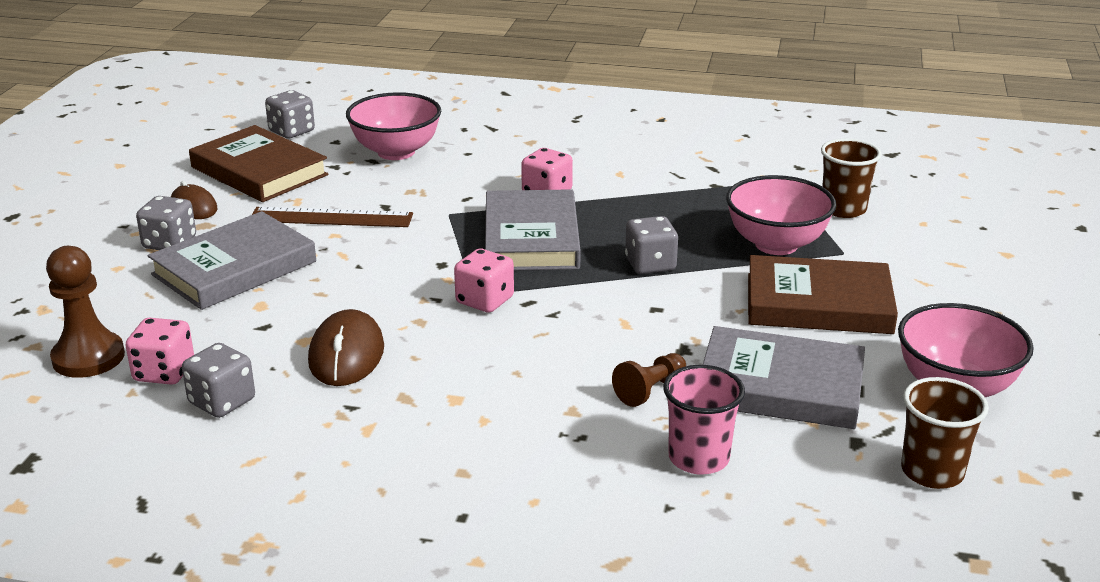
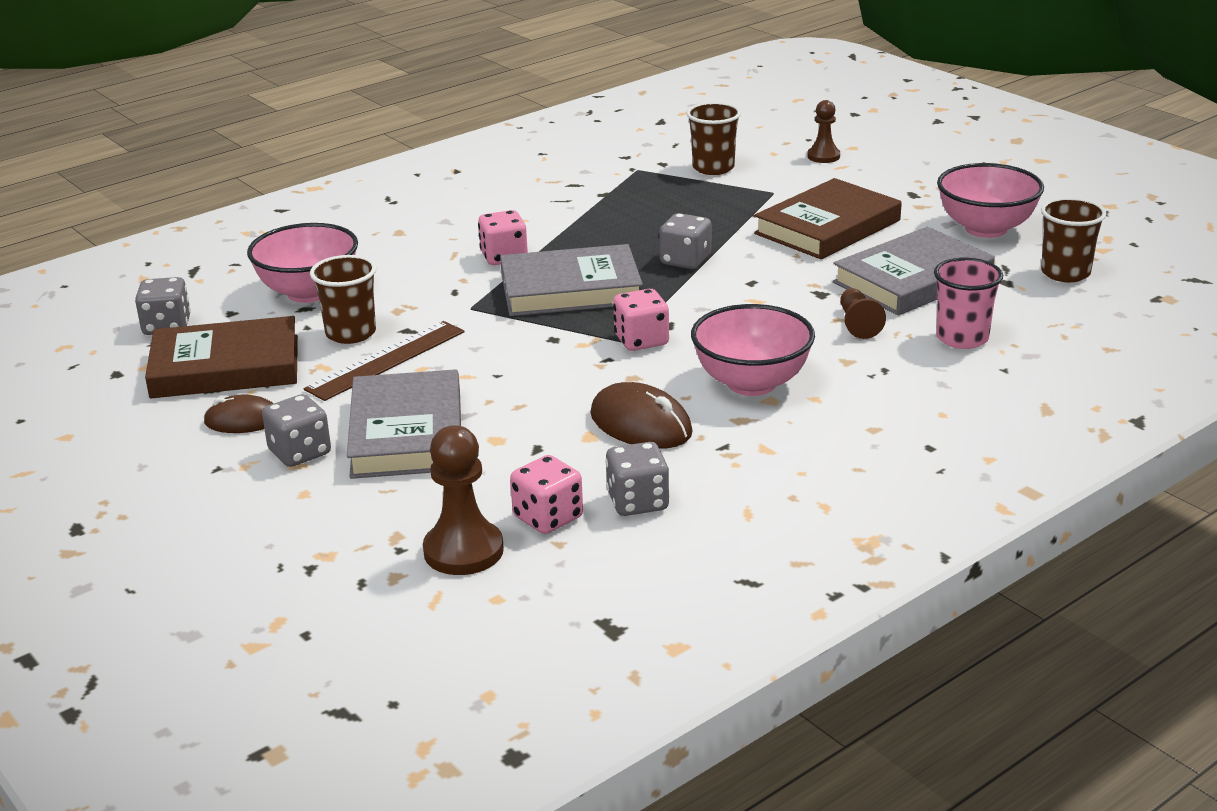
camera: 50 degrees left, 0 degrees up
grey book [485,189,581,271] -> grey book turned 45 degrees counterclockwise [500,244,643,316]
pink bowl [726,175,836,255] -> pink bowl moved to [691,304,815,396]
none -> brown cup [310,255,376,344]
none -> brown pawn [807,100,840,163]

